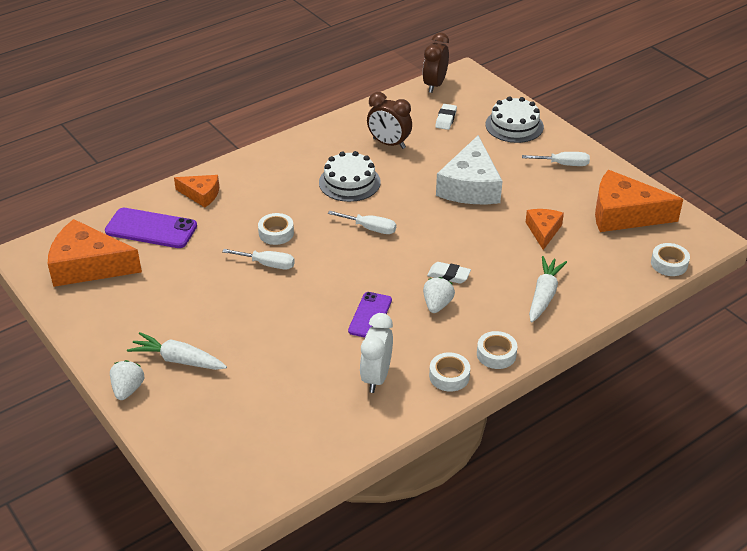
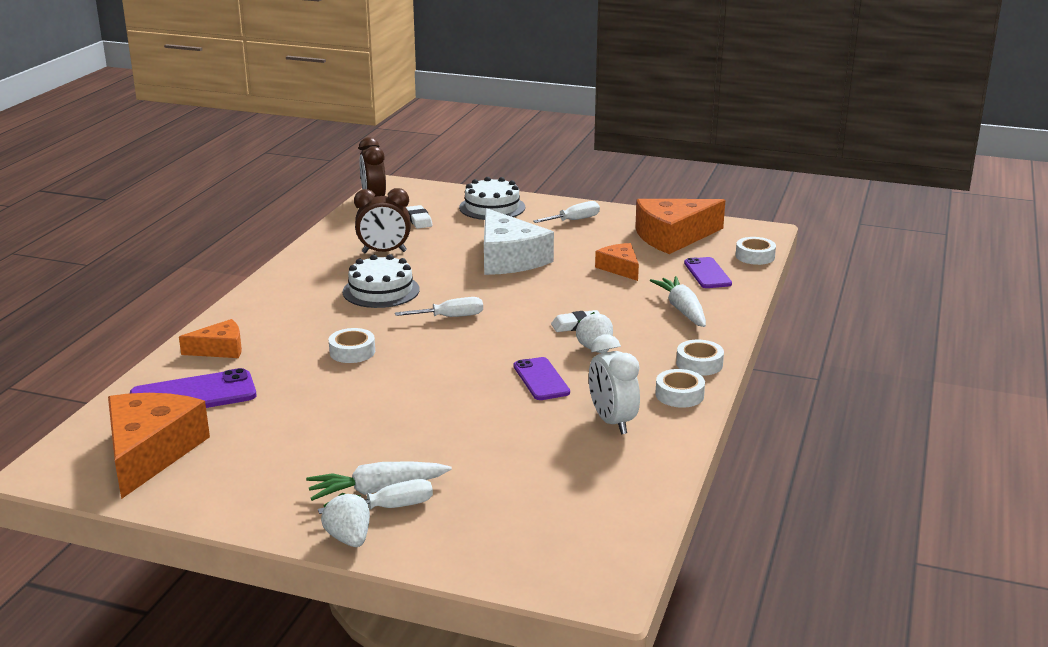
camera: 35 degrees left, 15 degrees down
orange cheese [48,219,142,287] -> orange cheese turned 120 degrees clockwise [108,393,210,499]
white screwdriver [222,249,295,270] -> white screwdriver moved to [318,479,433,514]
none -> purple phone [684,257,732,288]

